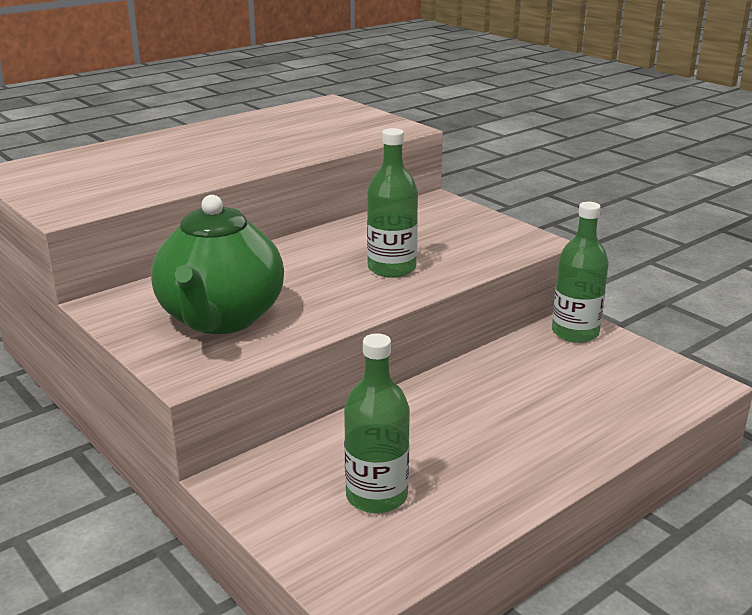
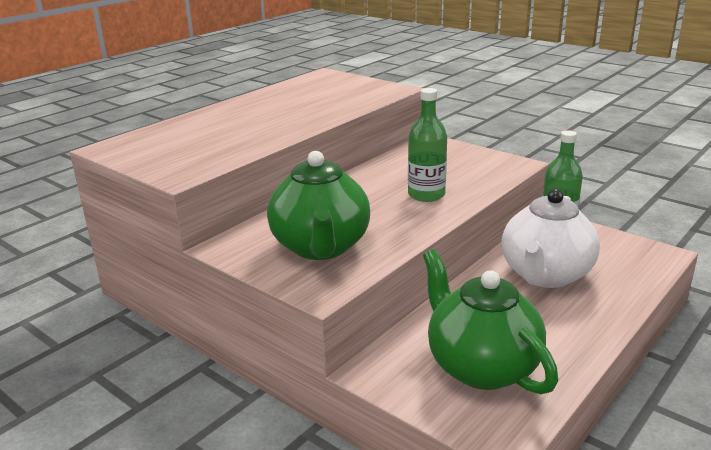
camera: 10 degrees left, 0 degrees up
green bottle [344,333,410,513] -> green teapot [423,249,558,394]
none -> white teapot [502,189,600,288]

